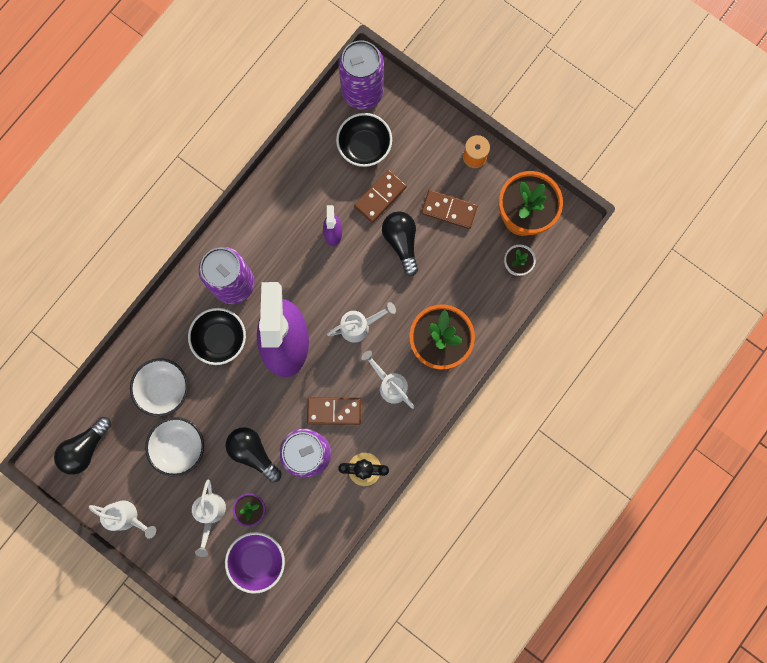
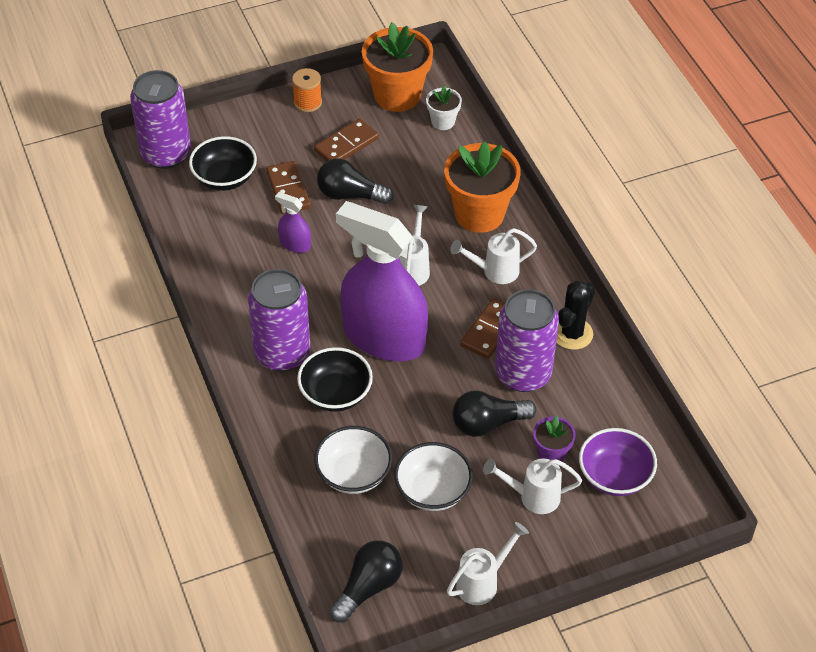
camera: 60 degrees left, 30 degrees down
black light bulb [54,417,111,475] -> black light bulb turned 120 degrees counterclockwise [329,540,403,623]
white watering can [192,480,226,557] -> white watering can turned 150 degrees clockwise [483,458,582,514]

